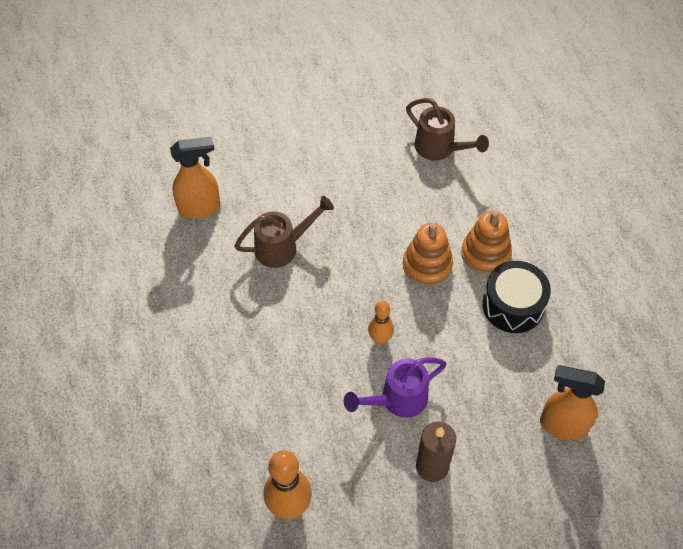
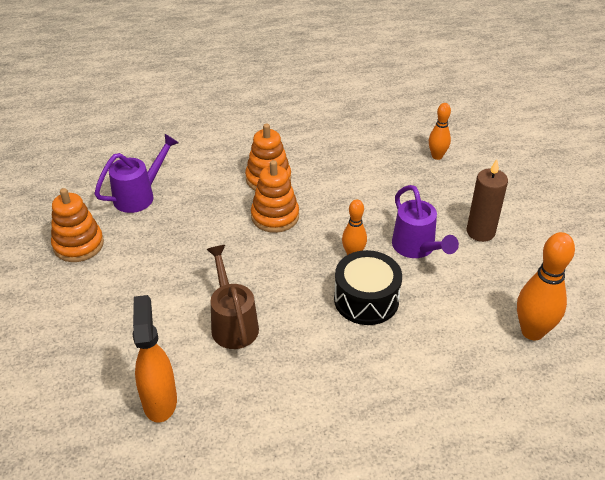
camera: 85 degrees left, 15 degrees down
brown watering can [406,98,489,161] -> purple watering can [94,134,179,213]
black drum [482,261,551,333] -> black drum moved to [334,250,402,325]
orange spray bottle [540,365,605,440] -> orange bowling pin [429,103,451,160]
none -> orange stacking toy [51,188,104,262]

